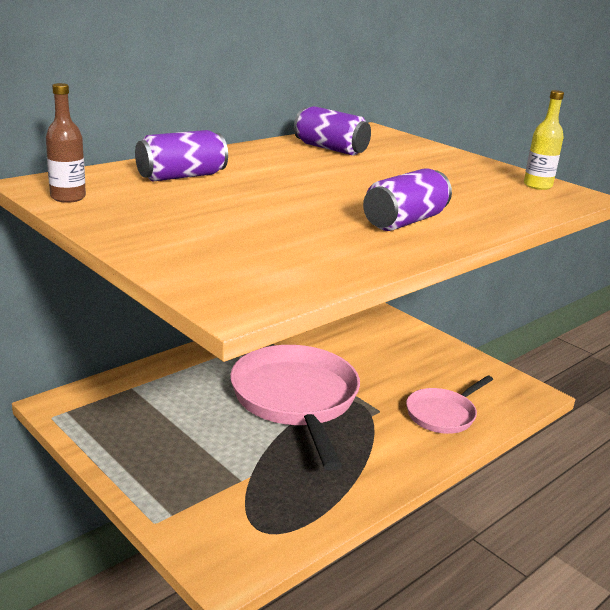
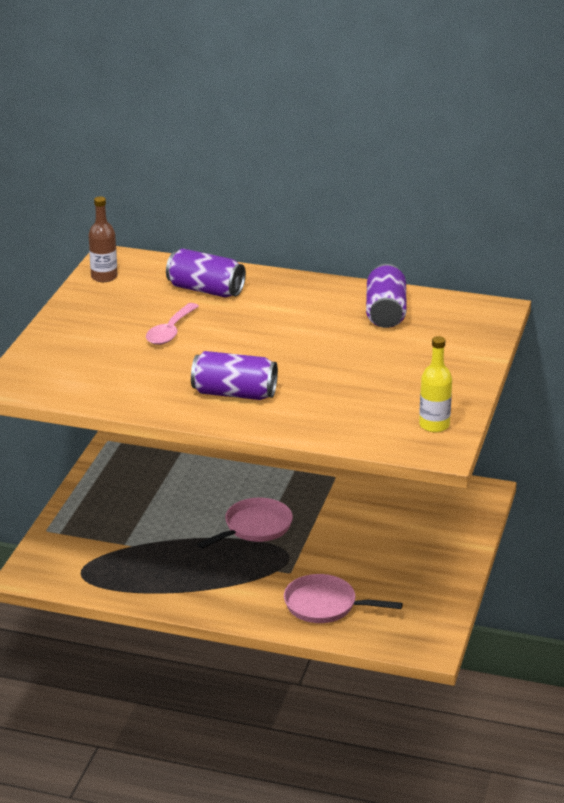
camera: 60 degrees right, 5 degrees up
pink pan [230,345,360,471] -> pink pan [198,498,293,548], size x0.53
none -> pink spoon [146,303,199,345]

